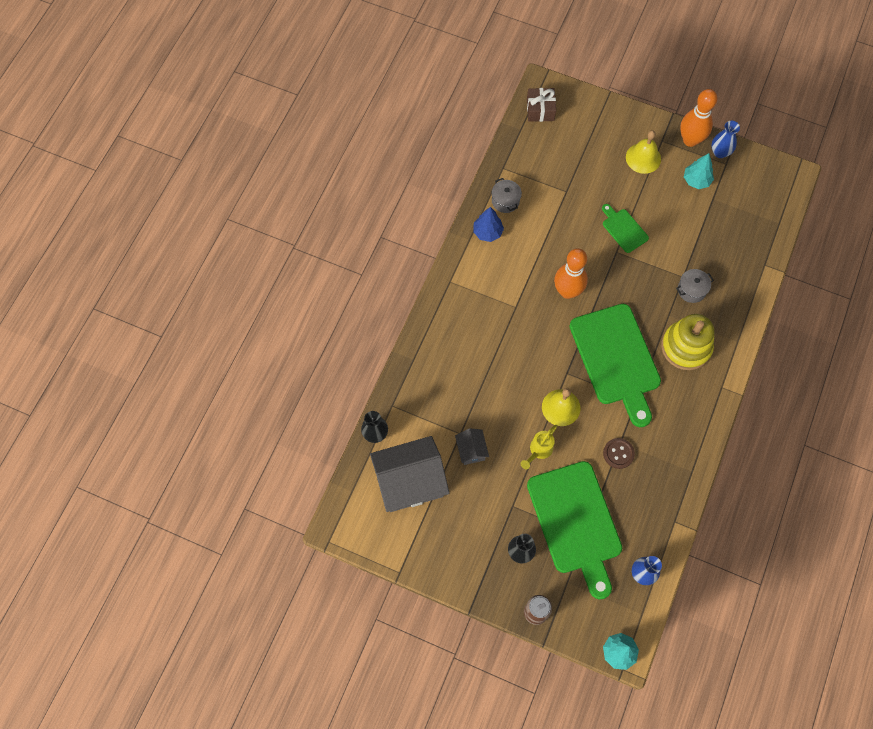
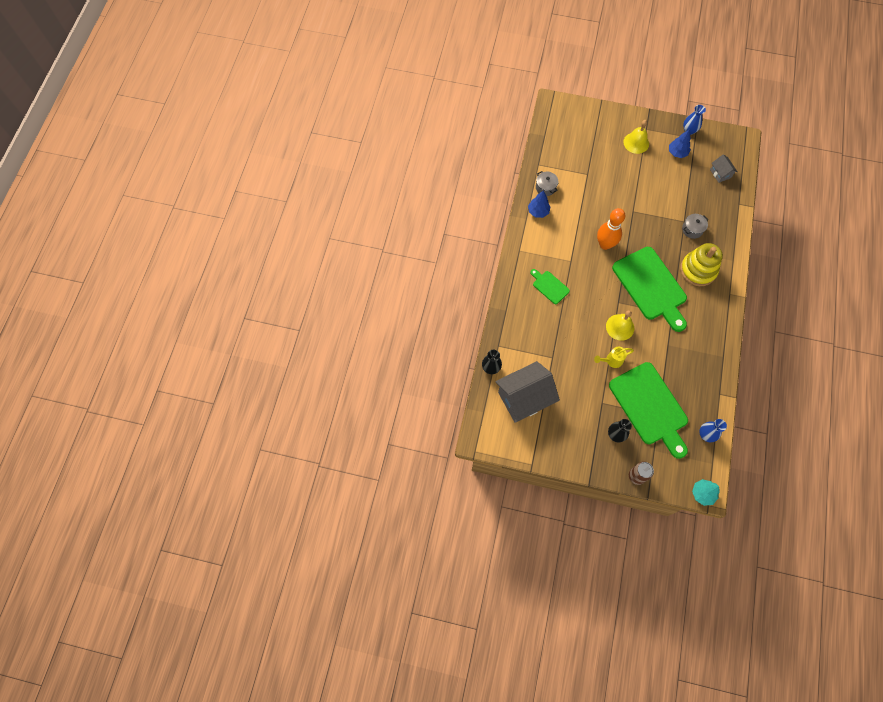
camera: 10 degrees left, 0 degrees up
grey house [455,428,489,465] -> grey house moved to [710,154,737,183]
yellow watering can [521,425,557,469] -> yellow watering can turned 45 degrees clockwise [594,347,634,368]
brown gift [527,88,556,122] -> none
green cutting board [602,204,649,253] -> green cutting board moved to [530,269,570,304]
brown button [603,438,635,469] -> none
orange bowling pin [680,89,717,147] -> none
turquoise tree [684,153,714,189] -> blue tree [669,130,691,158]

